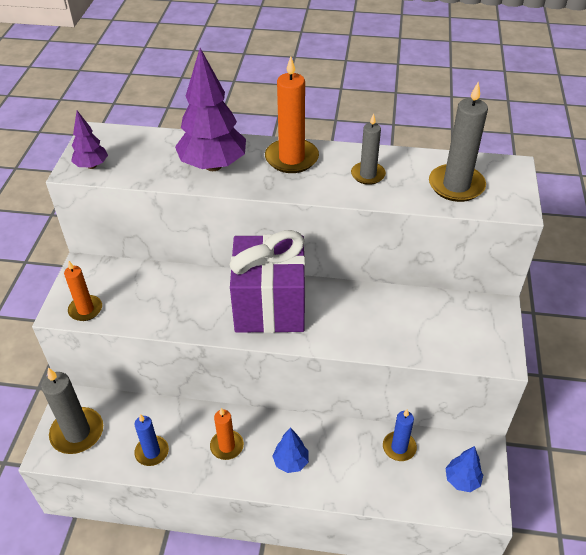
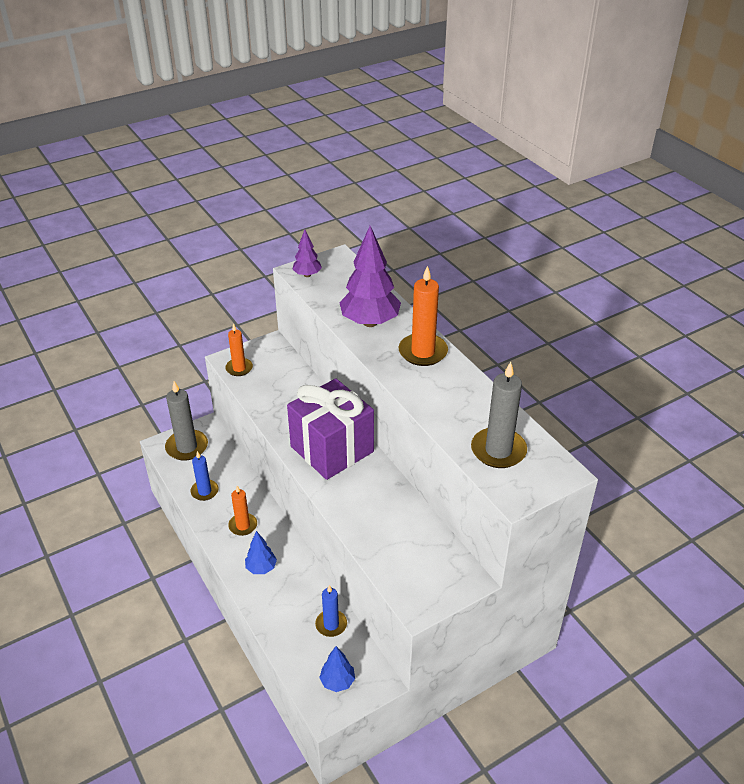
camera: 50 degrees right, 5 degrees down
grey candle [351,114,386,185] -> none

